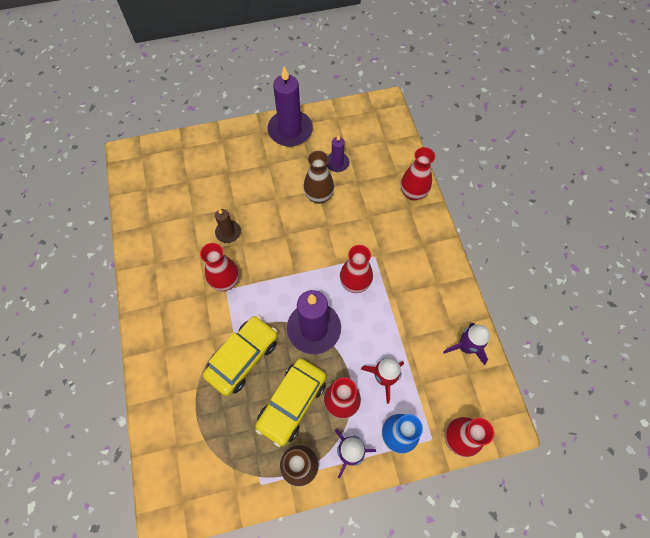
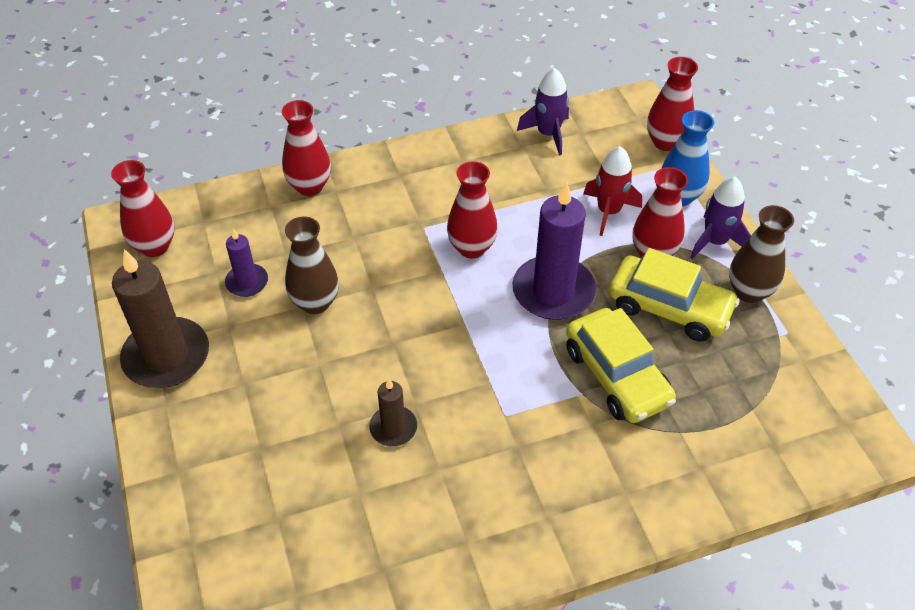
camera: 95 degrees left, 15 degrees down
red vase [200,243,239,291] -> red vase moved to [111,160,174,257]
yellow car [203,315,278,396] -> yellow car turned 150 degrees counterclockwise [566,308,676,423]
purple candle [268,67,313,147] -> brown candle [112,249,209,388]

